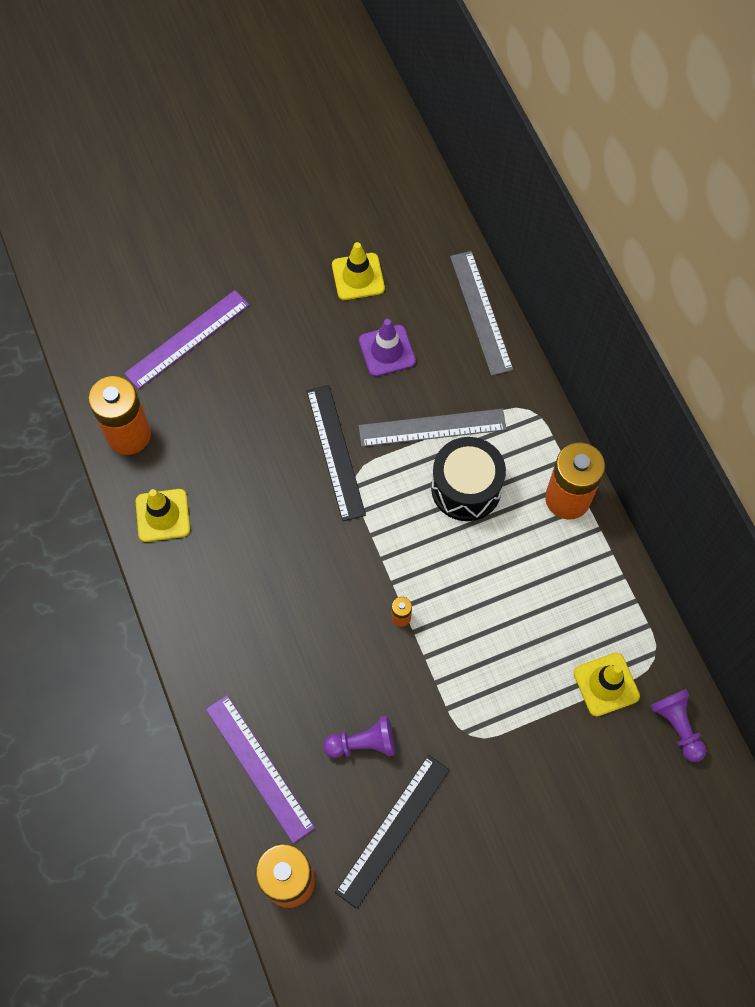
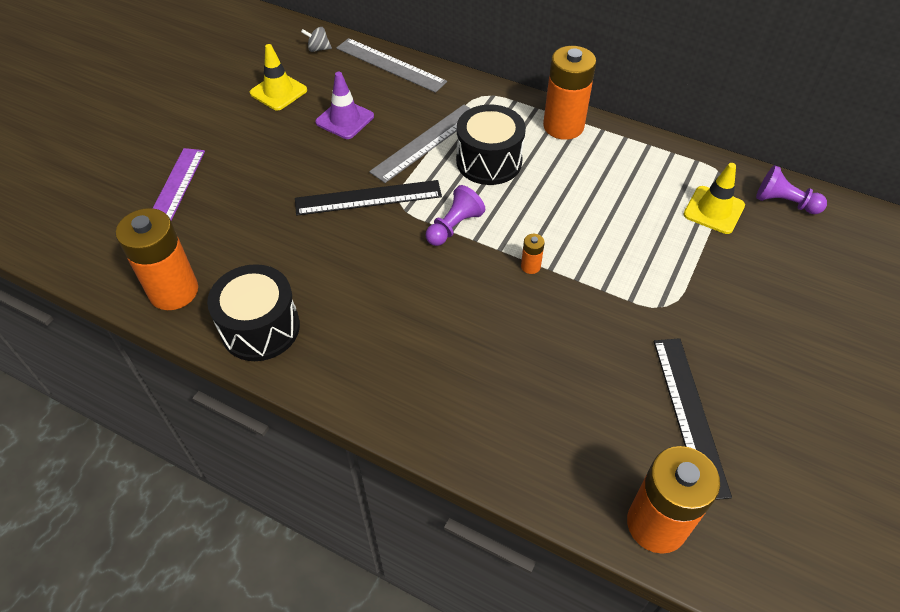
camera: 40 degrees left, 15 degrees down
yellow traffic cone [136,489,190,542] -> black drum [207,264,300,361]
purple ruler [206,695,315,843] -> none
black ruler [307,385,366,521] -> black ruler turned 45 degrees counterclockwise [295,180,442,216]
purple pawn [323,716,395,758] -> purple pawn moved to [426,185,485,246]
none -> grey spinning top [301,27,332,52]

